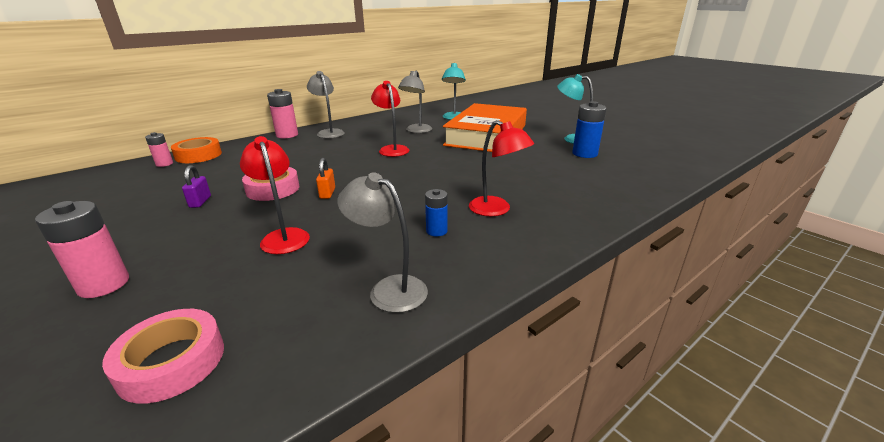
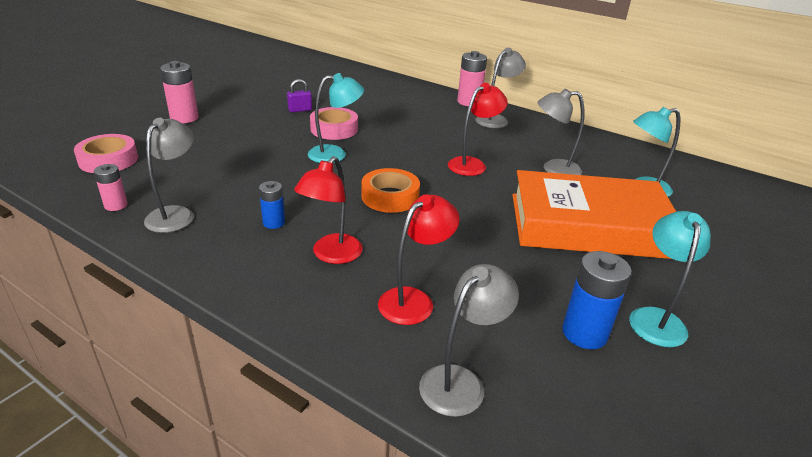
camera: 70 degrees right, 5 degrees up
pink battery [145,132,173,167] -> pink battery moved to [94,164,128,211]
orange tape [171,137,222,163] -> orange tape moved to [362,168,420,213]
red lamp [240,136,310,254] -> red lamp moved to [378,194,460,325]
orange padlock [316,158,335,199] -> turquoise lamp [308,73,364,163]
none -> grey lamp [419,264,519,417]

